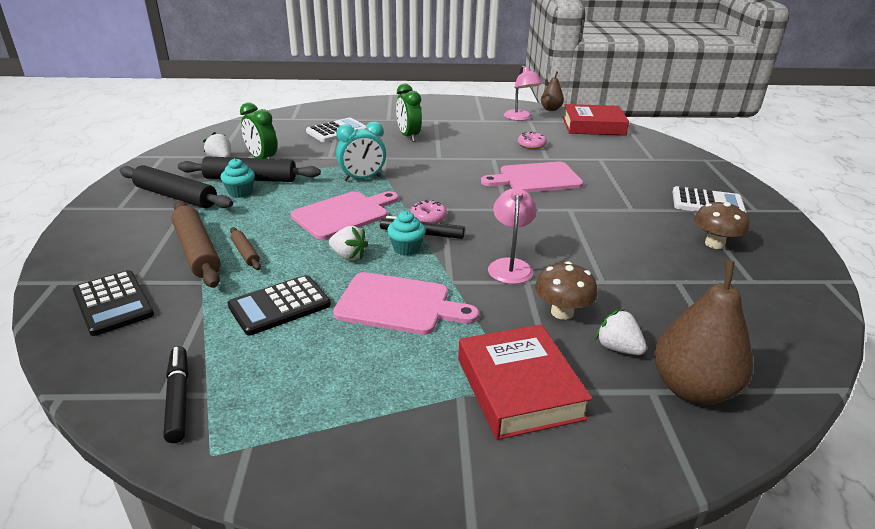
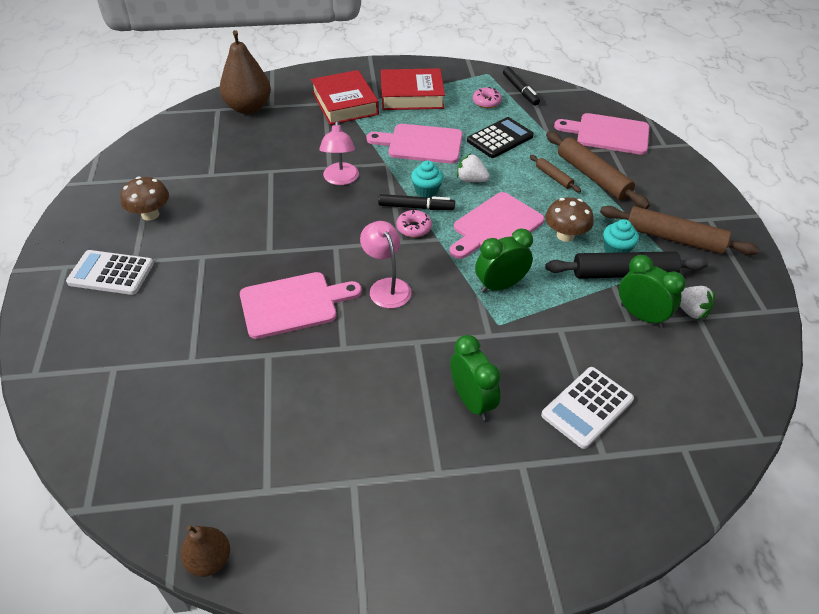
camera: 175 degrees right, 15 degrees up
black calculator [73,270,154,336] -> pink cutting board [554,113,649,155]
black rolling pin [119,165,233,208] -> brown rolling pin [600,206,759,255]
turquoise clock [336,122,386,181] -> green clock [475,228,533,293]
pink lamp [504,66,542,121] -> pink lamp moved to [360,221,411,309]
pink donut [518,131,547,149] -> pink donut moved to [473,87,502,108]
brown mushroom [535,261,598,320] -> brown mushroom moved to [545,197,594,242]
red book [562,104,629,135] -> red book moved to [381,68,445,110]
white strawberry [596,309,647,355] -> none

